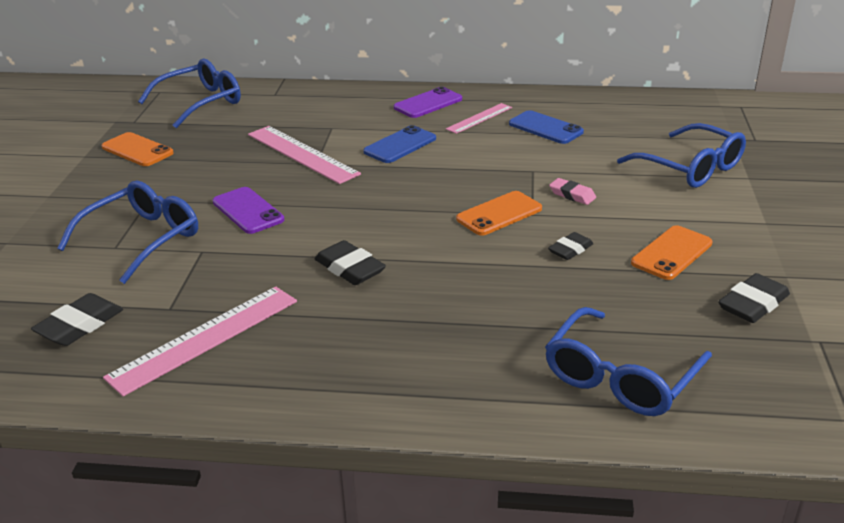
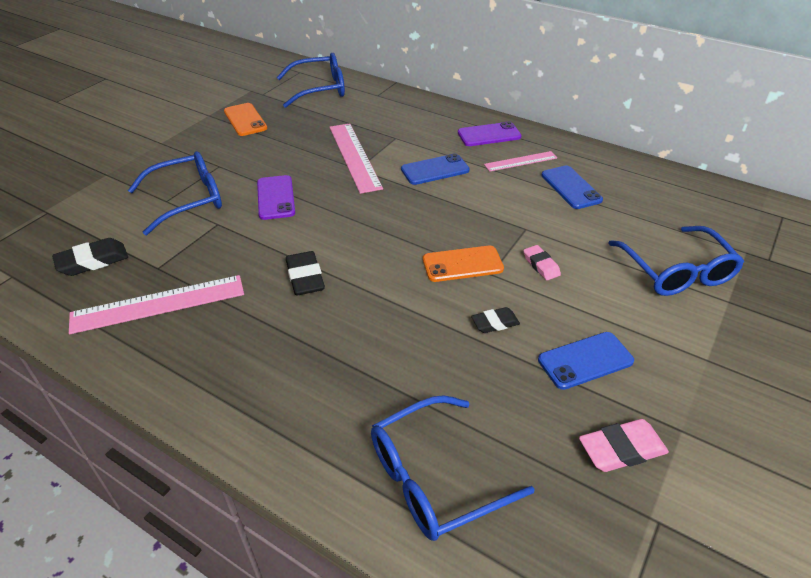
camera: 25 degrees right, 10 degrees up
orange phone [631,225,713,280] -> blue phone [538,332,634,390]
black eraser [718,273,790,323] -> pink eraser [579,419,669,472]

